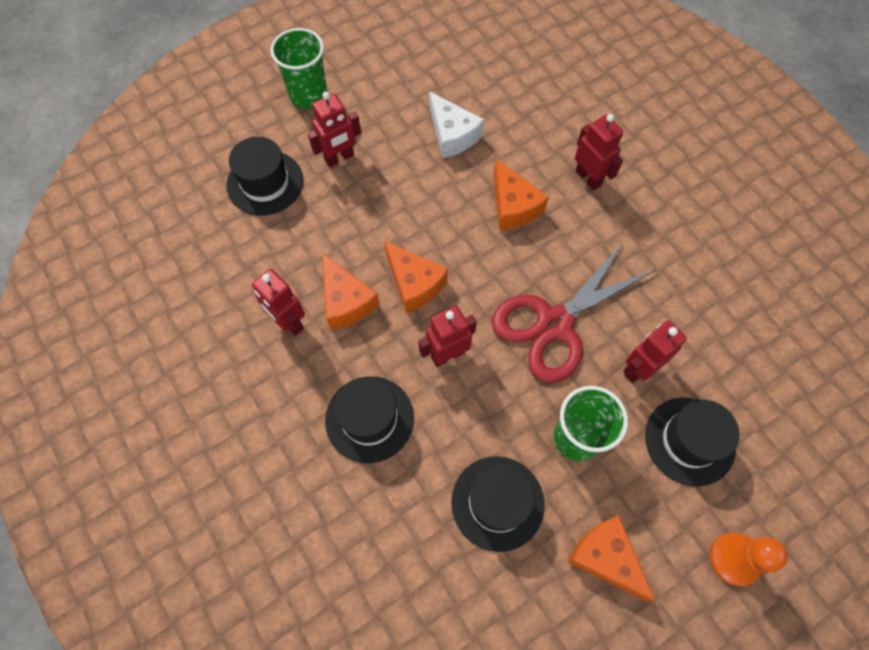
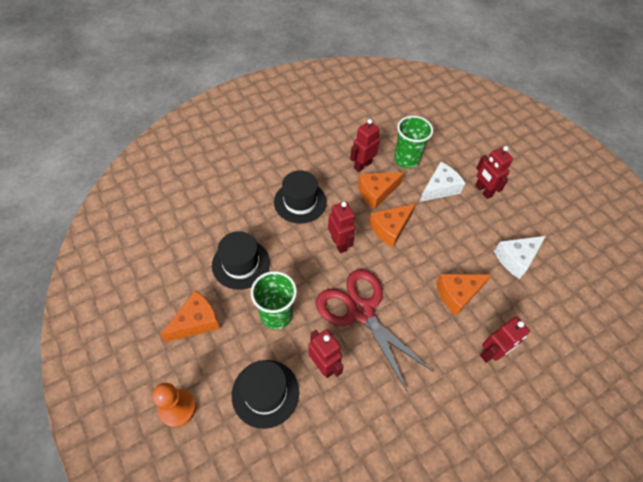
camera: 90 degrees right, 10 degrees down
black hat [226,137,303,215] -> none
green cup [270,28,328,109] -> green cup moved to [394,116,433,169]
none -> white cheese [420,162,465,202]

